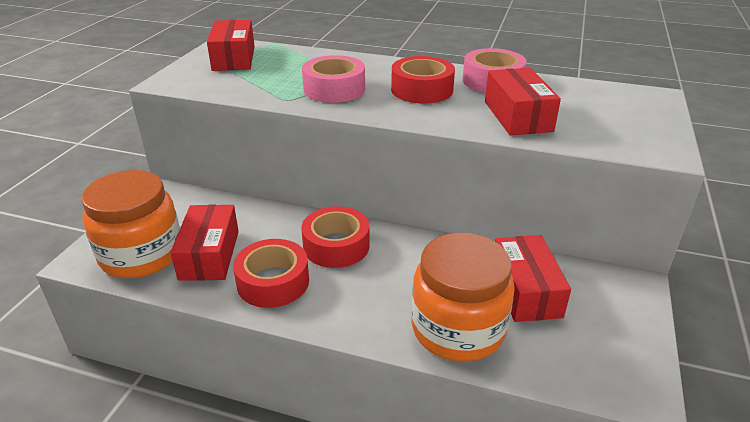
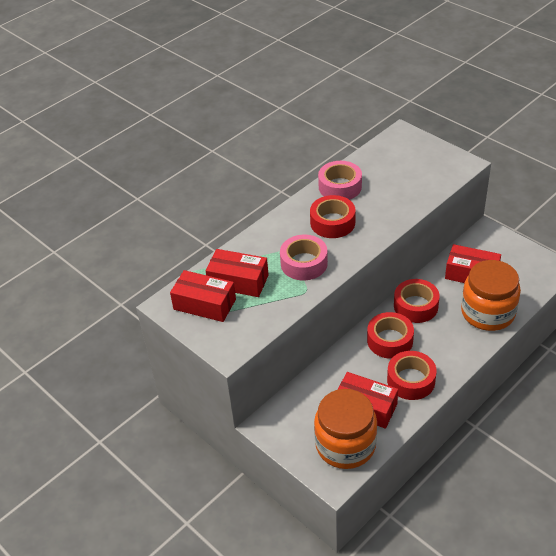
camera: 60 degrees left, 10 degrees up
red box [485,68,561,135] -> red box moved to [206,249,269,297]
none -> red tape [394,279,440,323]

